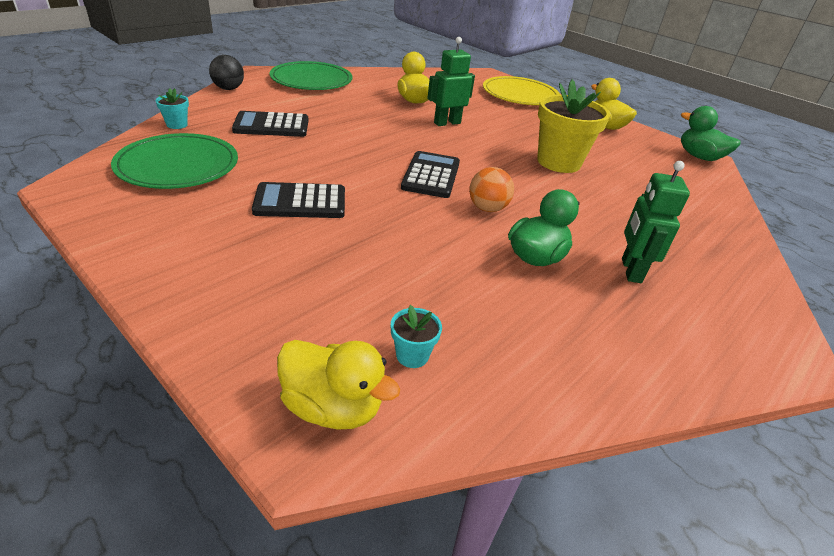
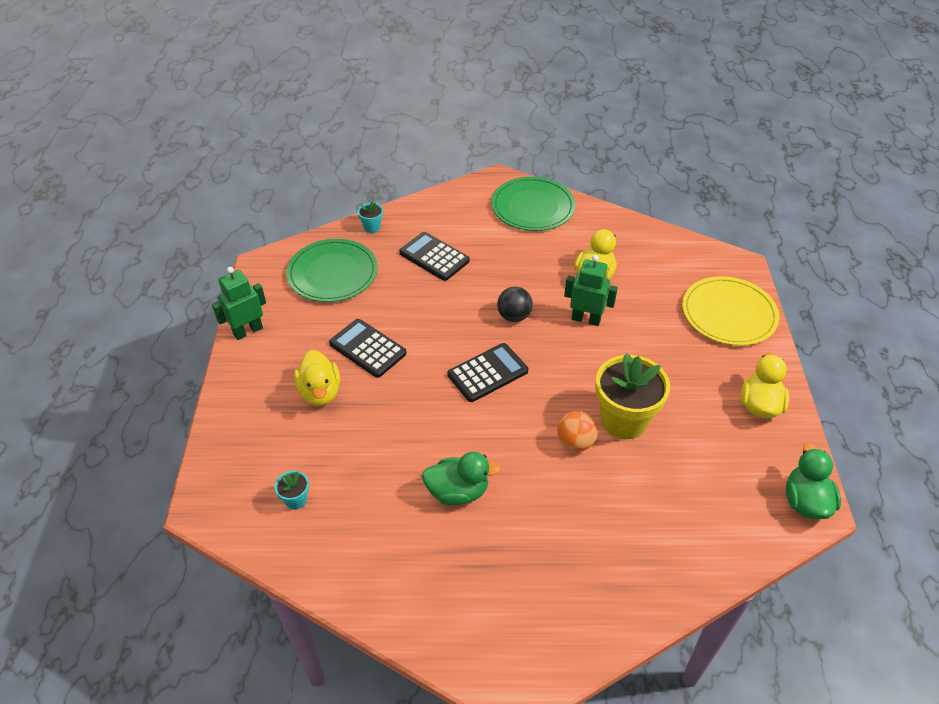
camera: 50 degrees right, 10 degrees up
black ball [209,55,244,90] -> black ball moved to [497,287,533,322]
yellow duck [277,340,400,430] -> yellow duck moved to [294,350,340,406]
orange ball [469,167,514,212] -> orange ball moved to [557,411,598,451]
green robot [622,161,690,283] -> green robot moved to [212,267,266,340]

